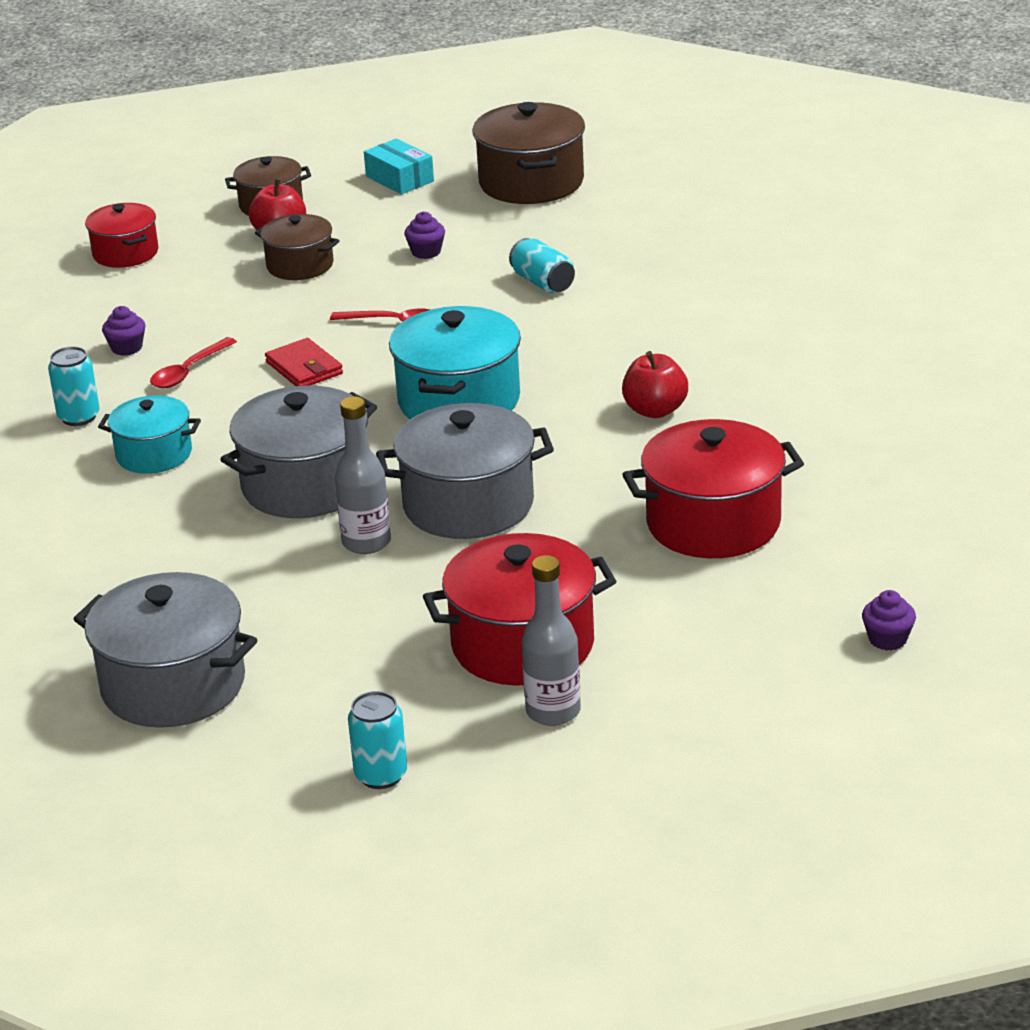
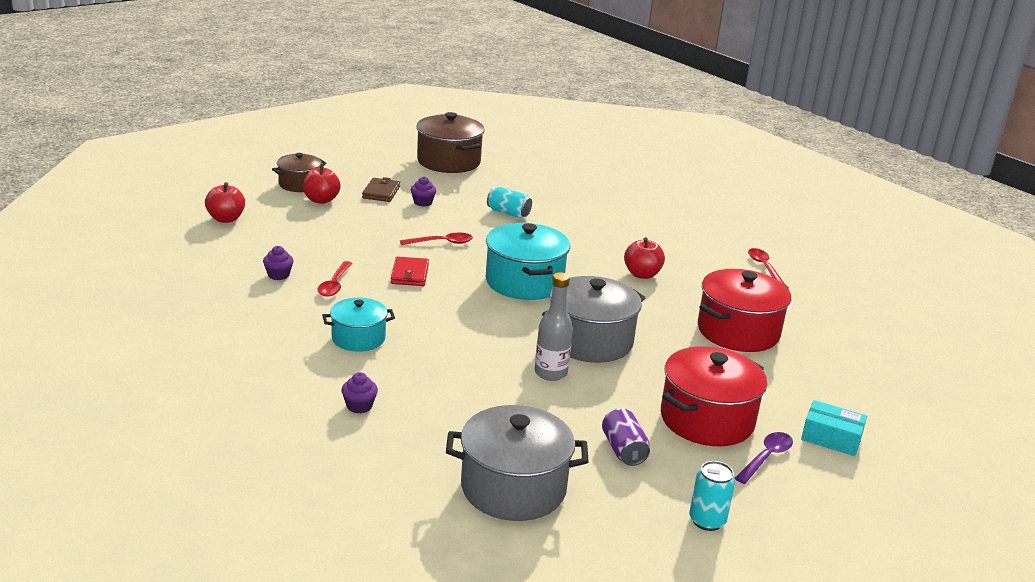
camera: 30 degrees left, 5 degrees down
turquoise can [48,346,100,426] -> none
red pot [85,203,159,268] -> red apple [205,182,245,223]
grey pot [220,385,377,518] -> none
brown pot [255,214,340,280] -> none
red wallet [265,338,343,386] -> red wallet turned 60 degrees clockwise [391,257,429,286]
turquoise box [364,138,434,194] -> turquoise box moved to [801,400,867,456]
grey bottle [522,555,581,726] -> purple spoon [735,432,793,484]
purple cupcake [862,590,916,651] -> purple cupcake moved to [342,372,378,413]
none -> brown wallet [362,177,400,202]
none -> purple can [602,408,650,466]
none -> red spoon [748,248,785,285]

